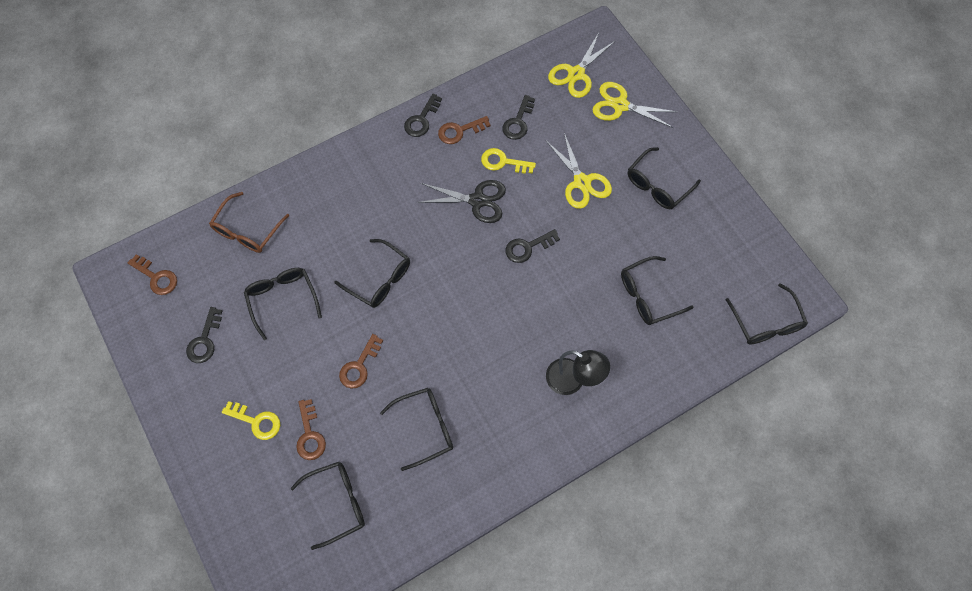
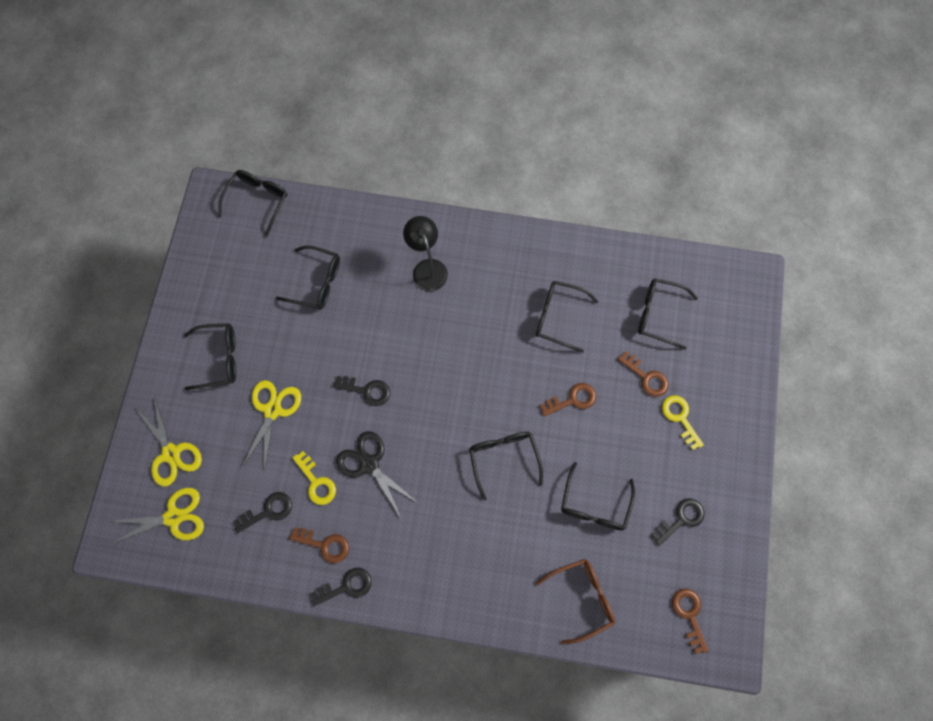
camera: 140 degrees left, 5 degrees up
brown key [296,399,326,460] -> brown key turned 105 degrees clockwise [618,351,669,397]

